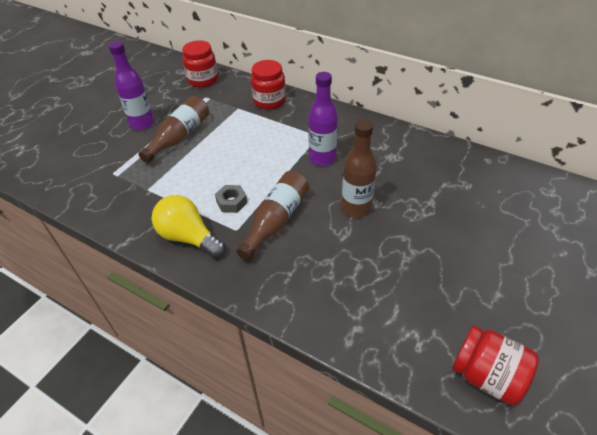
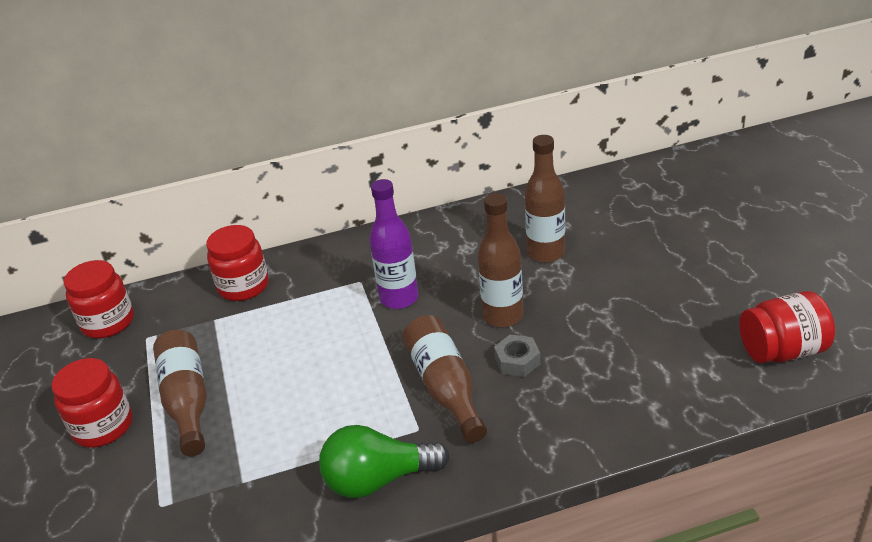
camera: 45 degrees left, 10 degrees down
purple bottle [108,41,154,130] -> red jar [52,358,132,447]
yellow light bulb [152,195,226,258] -> green light bulb [319,425,450,498]
grey nut [215,185,247,213] -> grey nut moved to [494,335,540,377]
none -> brown bottle [525,135,565,263]

